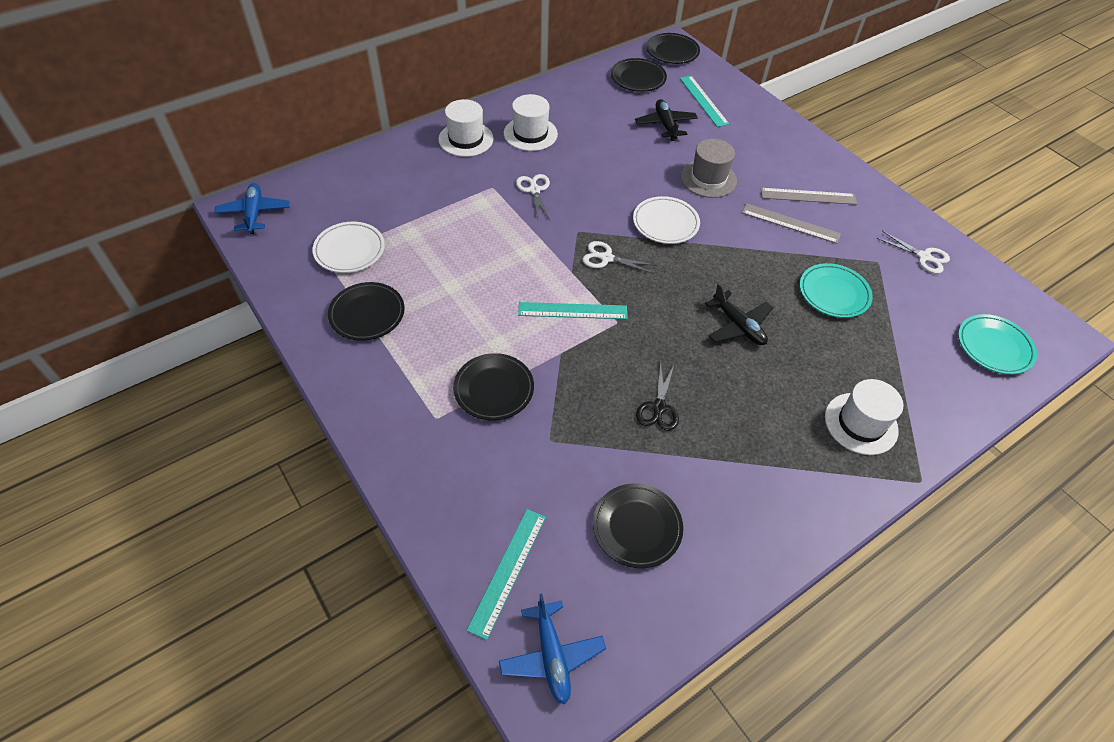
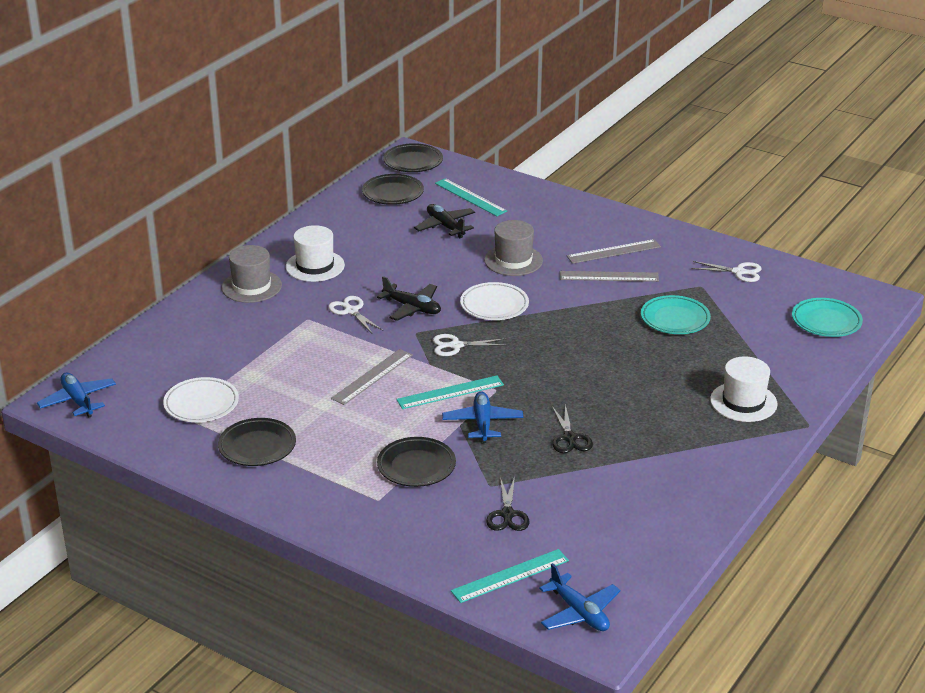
camera: 20 degrees left, 20 degrees down
white hat [438,99,494,157] -> grey hat [221,245,282,303]
turquoise ruler [466,509,546,640] -> turquoise ruler turned 60 degrees clockwise [451,549,569,603]
black plate [593,483,683,568] -> none
black plane [705,283,773,345] -> black plane moved to [377,276,441,321]
none -> grey ruler [331,349,413,405]
none -> blue plane [442,391,523,443]
none -> black scissors [486,477,530,531]

